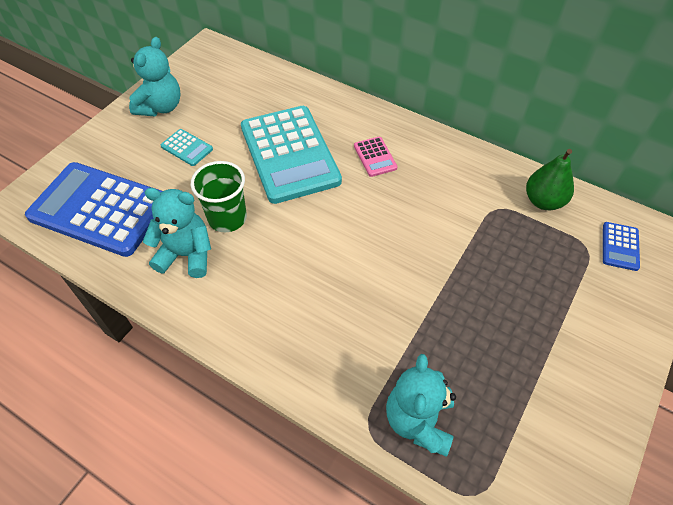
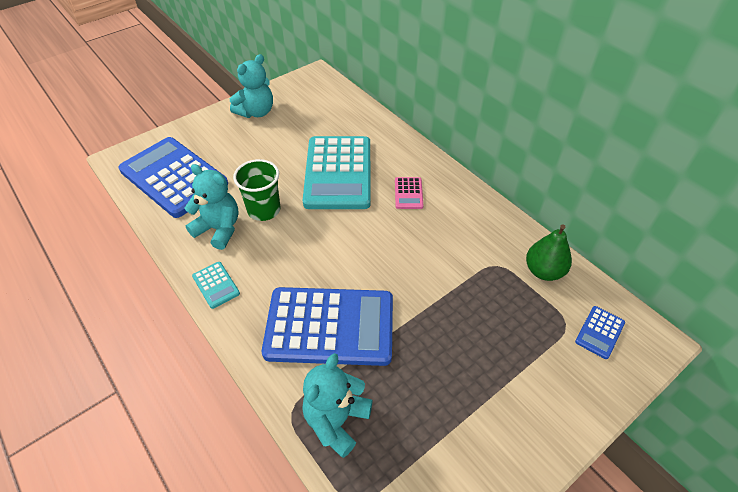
camera: 20 degrees right, 5 degrees down
turquoise calculator [161,129,213,166] -> turquoise calculator moved to [192,262,240,309]
none -> blue calculator [262,287,393,366]

